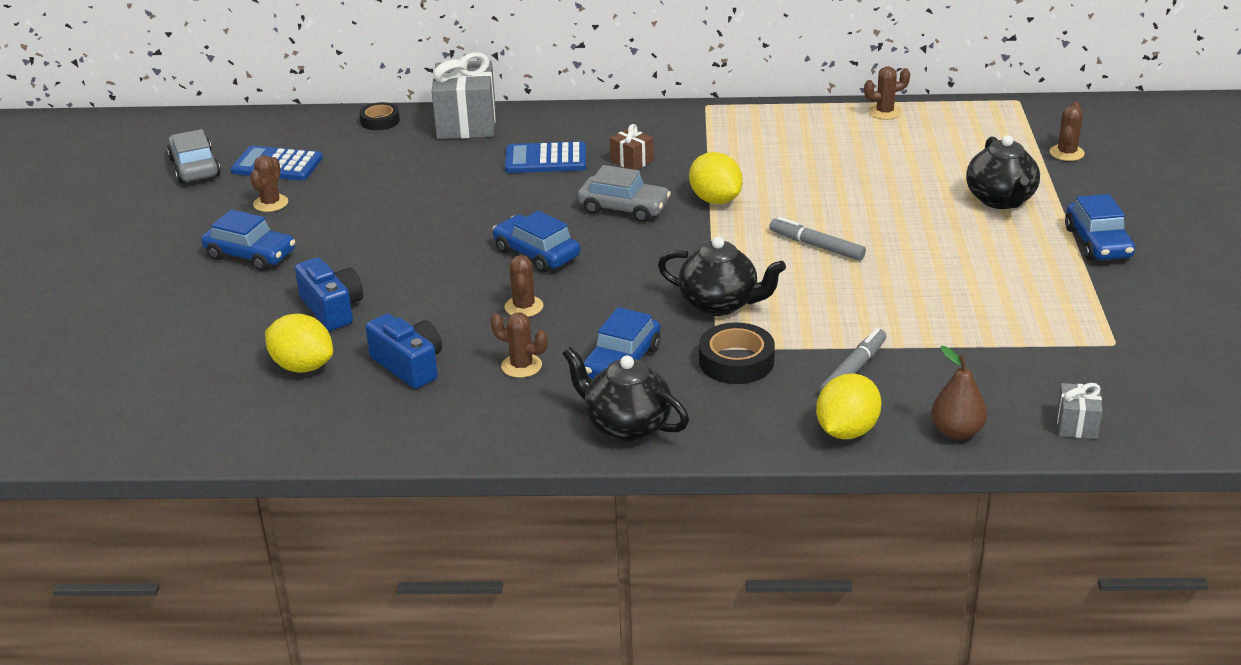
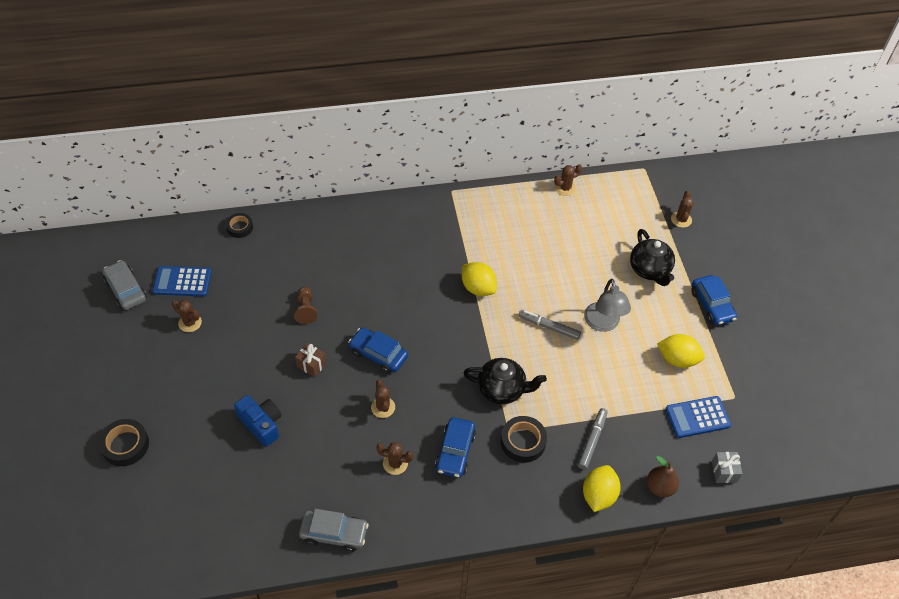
camera: 15 degrees left, 20 degrees up
blue car [201,209,295,271] -> none
brown cactus [250,155,288,212] -> brown cactus turned 60 degrees counterclockwise [172,300,202,332]
yellow lemon [265,314,333,373] -> yellow lemon moved to [657,334,705,368]
blue camera [365,314,442,389] -> none
grey gift [432,52,496,139] -> none
blue calculator [505,141,586,173] -> blue calculator moved to [665,396,731,438]
black teapot [562,347,689,442] -> none
grey car [578,165,671,222] -> grey car moved to [299,509,369,552]
brown gift [610,124,654,170] -> brown gift moved to [295,343,327,377]
none -> black tape [99,419,149,466]
none -> brown pawn [294,287,318,324]
none -> grey lamp [584,279,631,332]

